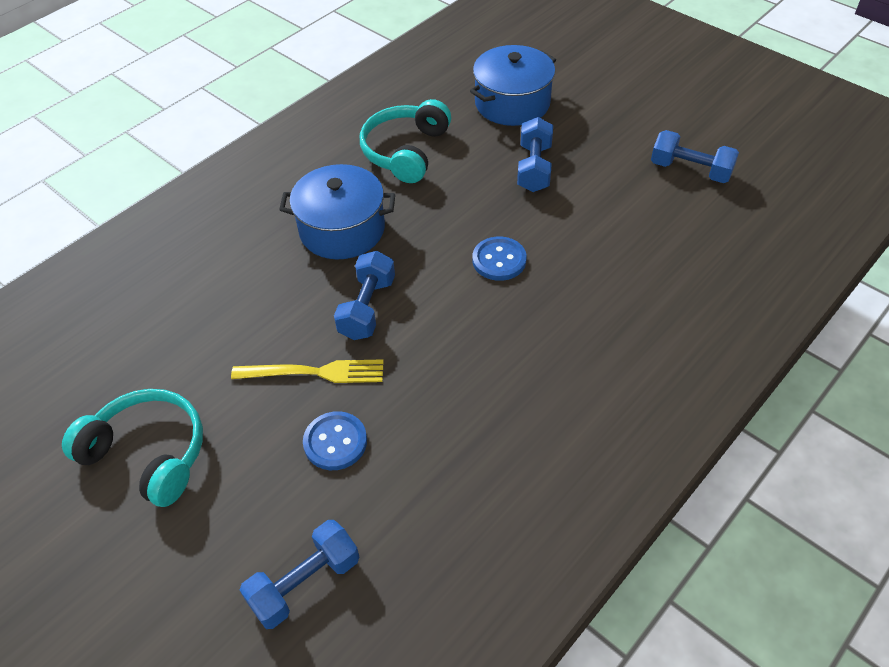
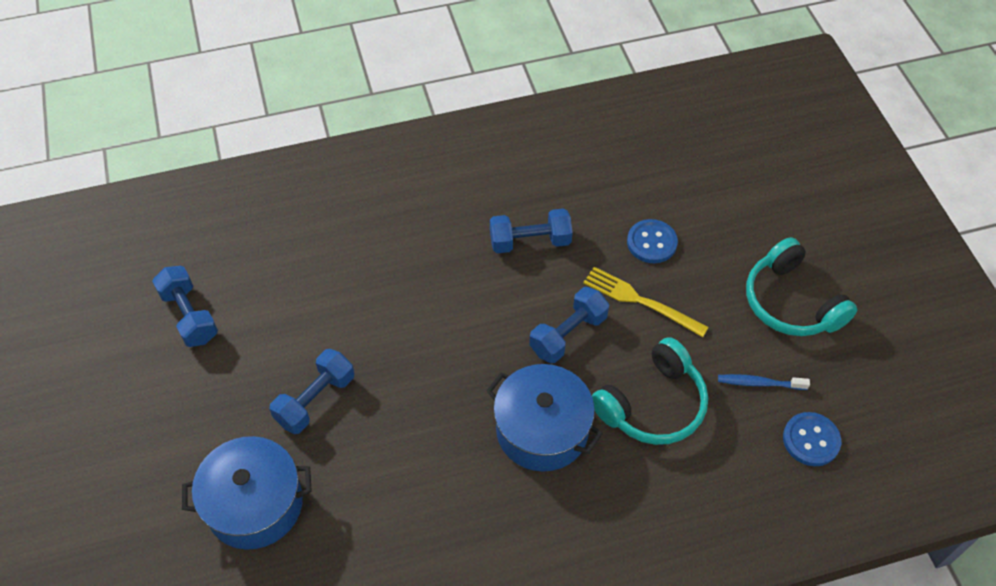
camera: 150 degrees left, 5 degrees up
blue dumbbell [240,520,359,629] -> blue dumbbell moved to [490,208,573,253]
turquoise headphones [360,99,451,183] -> turquoise headphones moved to [592,337,708,445]
blue button [472,237,527,281] -> blue button moved to [783,412,841,466]
none -> blue toothbrush [718,374,810,390]

